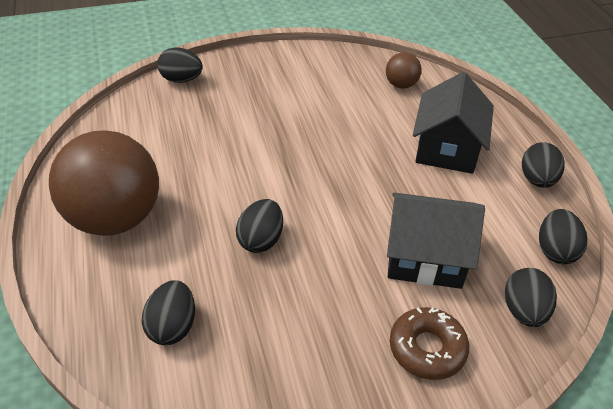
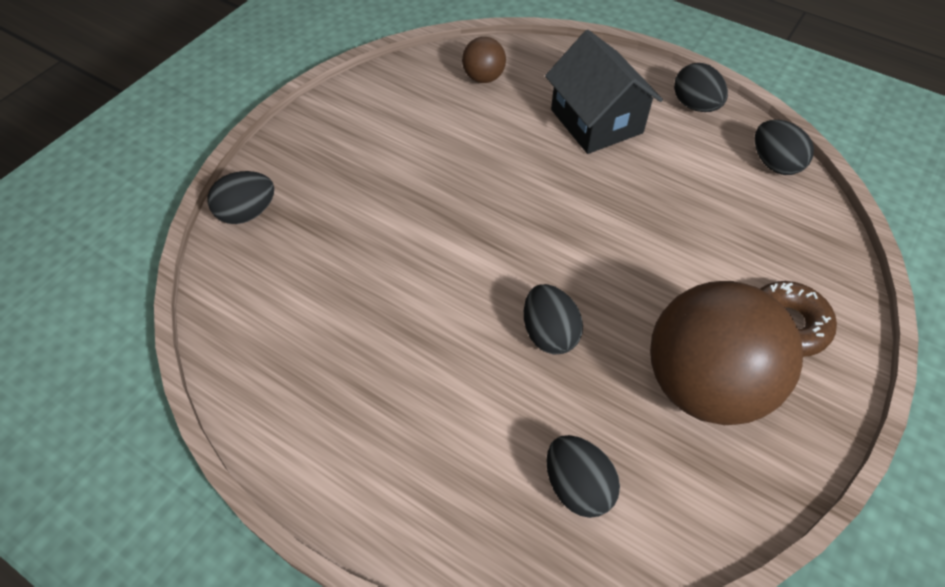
camera: 40 degrees left, 10 degrees up
brown ball [49,130,159,236] -> brown ball moved to [650,281,803,425]
black house [387,193,485,289] -> none
black egg [505,268,557,327] -> none

